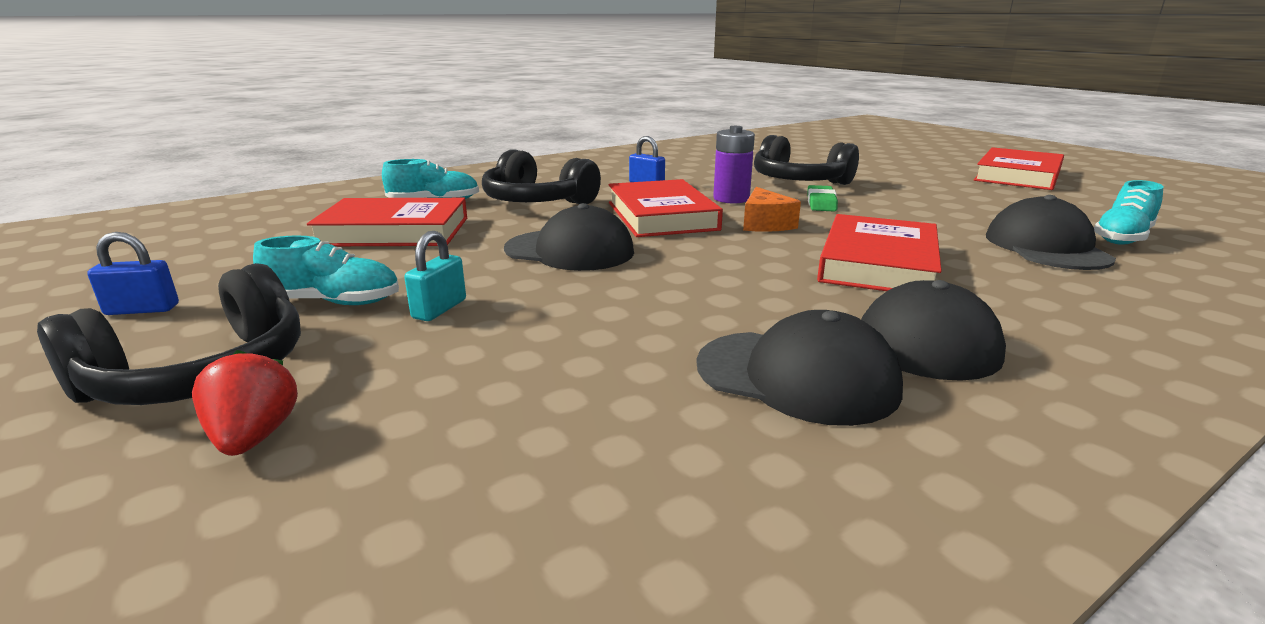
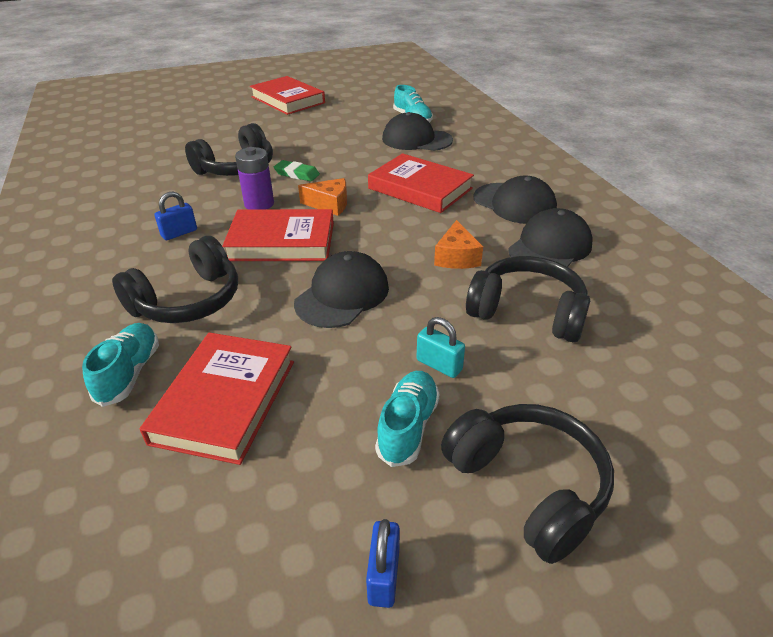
camera: 75 degrees left, 15 degrees up
red strawberry [192,350,298,456] -> none
none -> orange cheese [434,220,483,269]
none -> black headphones [466,256,590,342]

